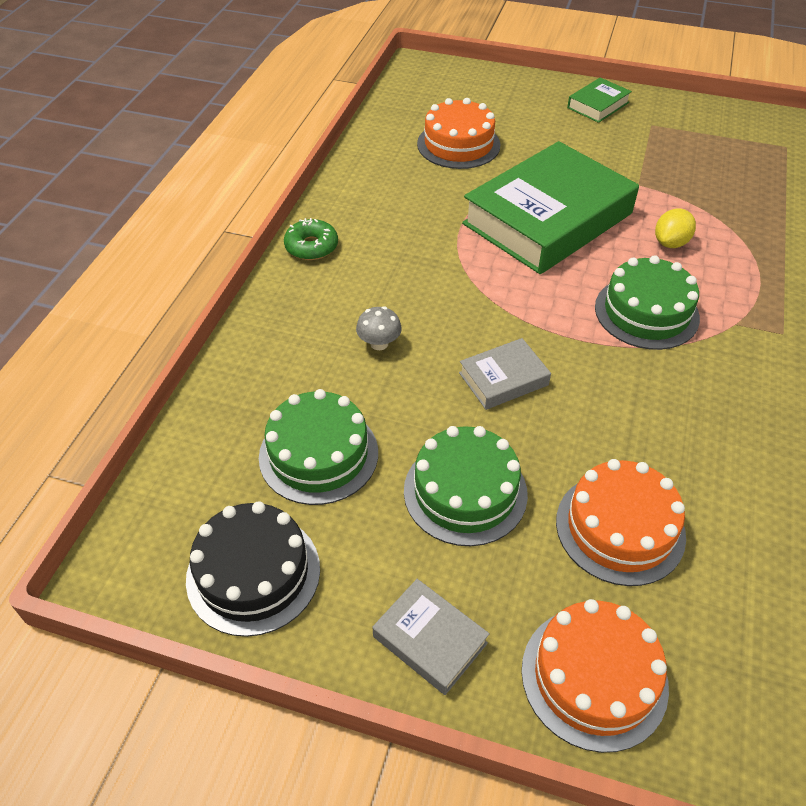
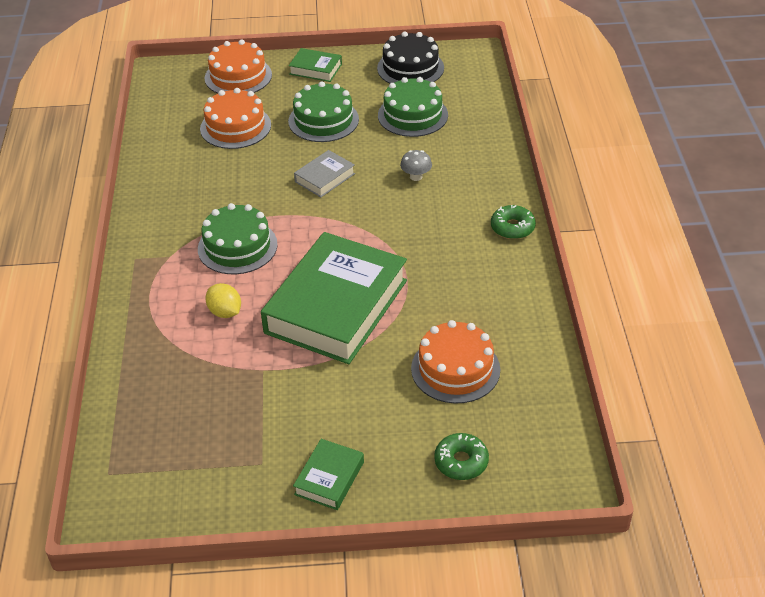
camera: 160 degrees right, 5 degrees down
grey book [373,579,490,695] -> green book [289,48,342,82]
yellow lemon [655,209,696,248] -> yellow lemon turned 60 degrees counterclockwise [205,283,241,318]
none -> green donut [434,433,489,480]

